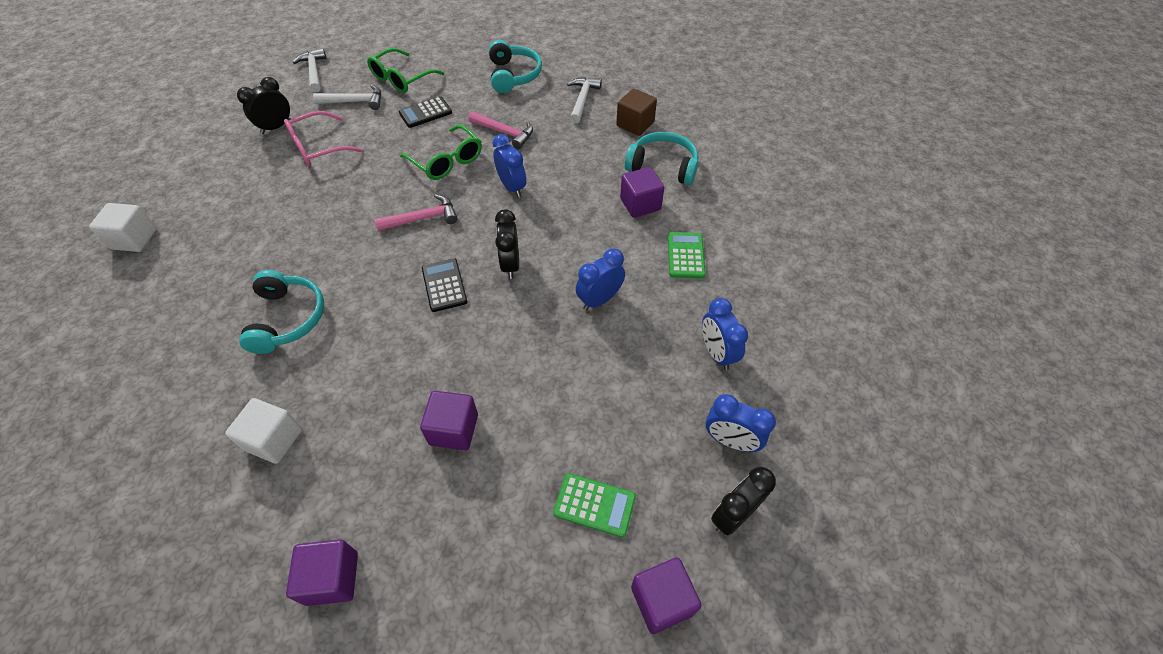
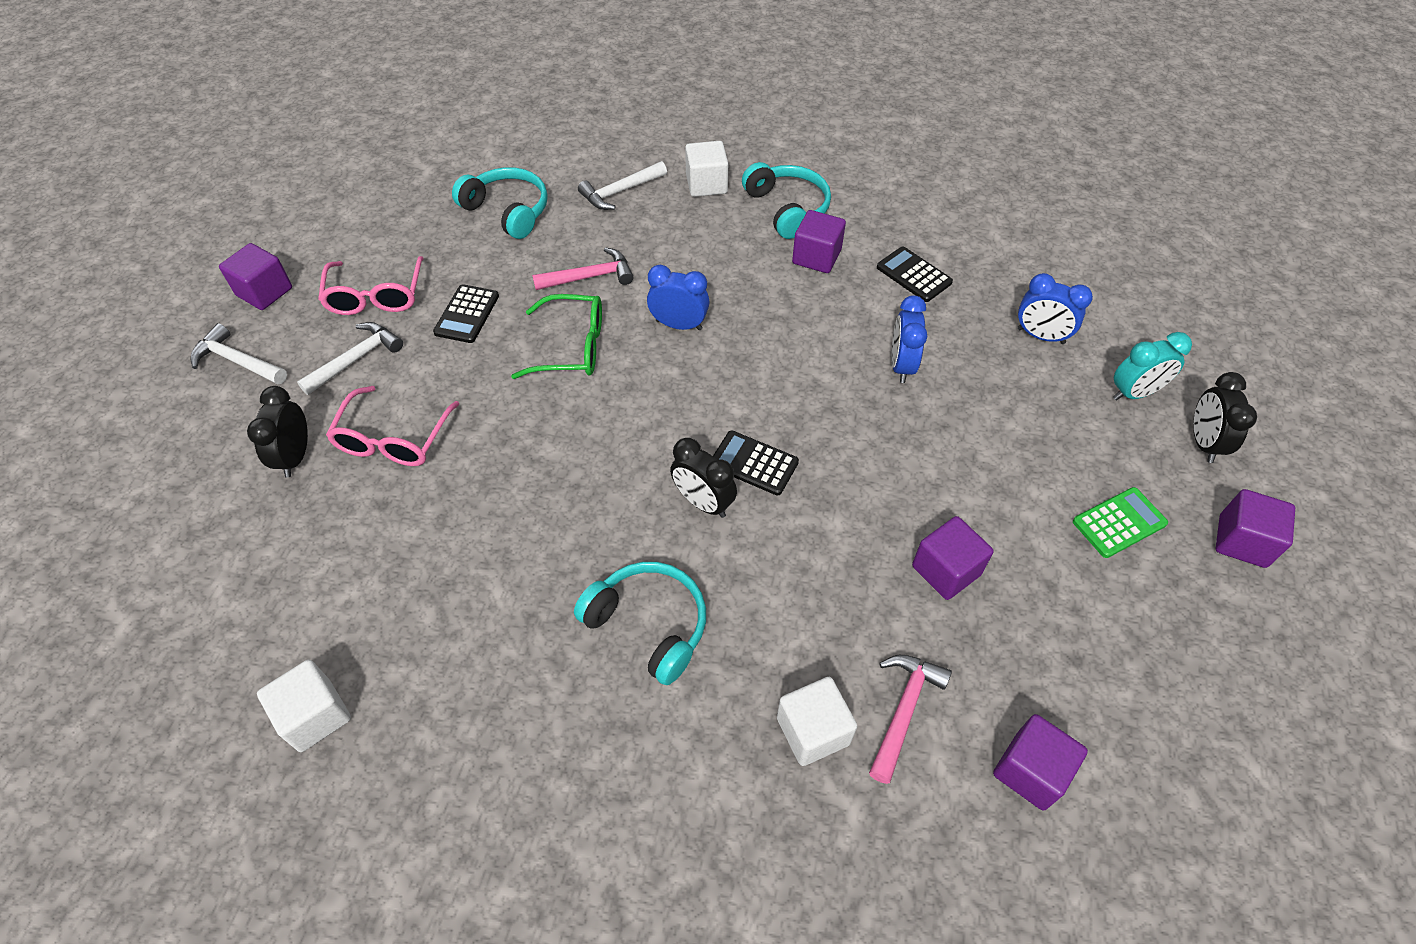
camera: 45 degrees left, 0 degrees up
green glasses [367,48,444,93] -> pink glasses [318,256,424,315]
pink hammer [375,194,458,231] -> pink hammer moved to [869,655,952,784]
black clock [495,209,519,279] -> black clock moved to [670,438,737,518]
white hammer [567,77,602,123] -> white hammer turned 90 degrees counterclockwise [578,161,667,210]
brown cube [616,89,657,136] -> white cube [685,141,728,197]
turquoise headphones [625,132,698,185] -> turquoise headphones turned 90 degrees clockwise [742,162,831,239]
green calculator [668,232,706,279] -> black calculator [877,247,953,302]
blue clock [706,394,776,452] -> turquoise clock [1113,332,1192,400]
none -> purple cube [219,243,292,310]

